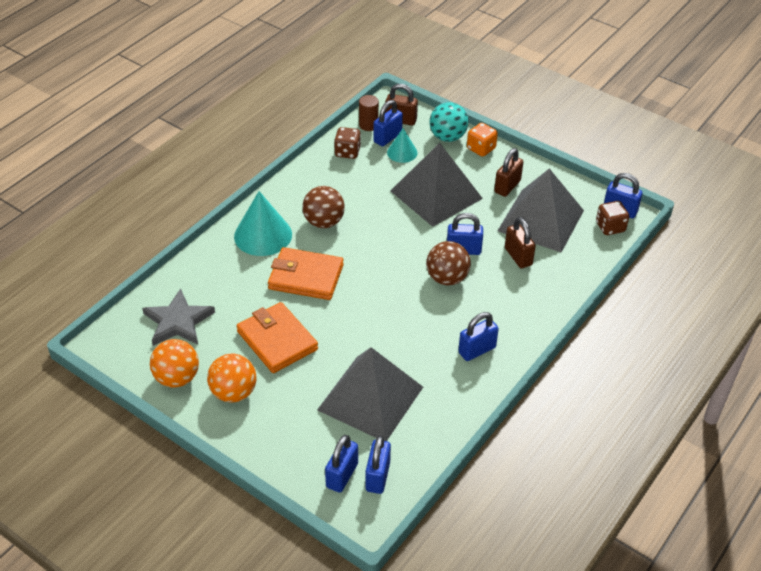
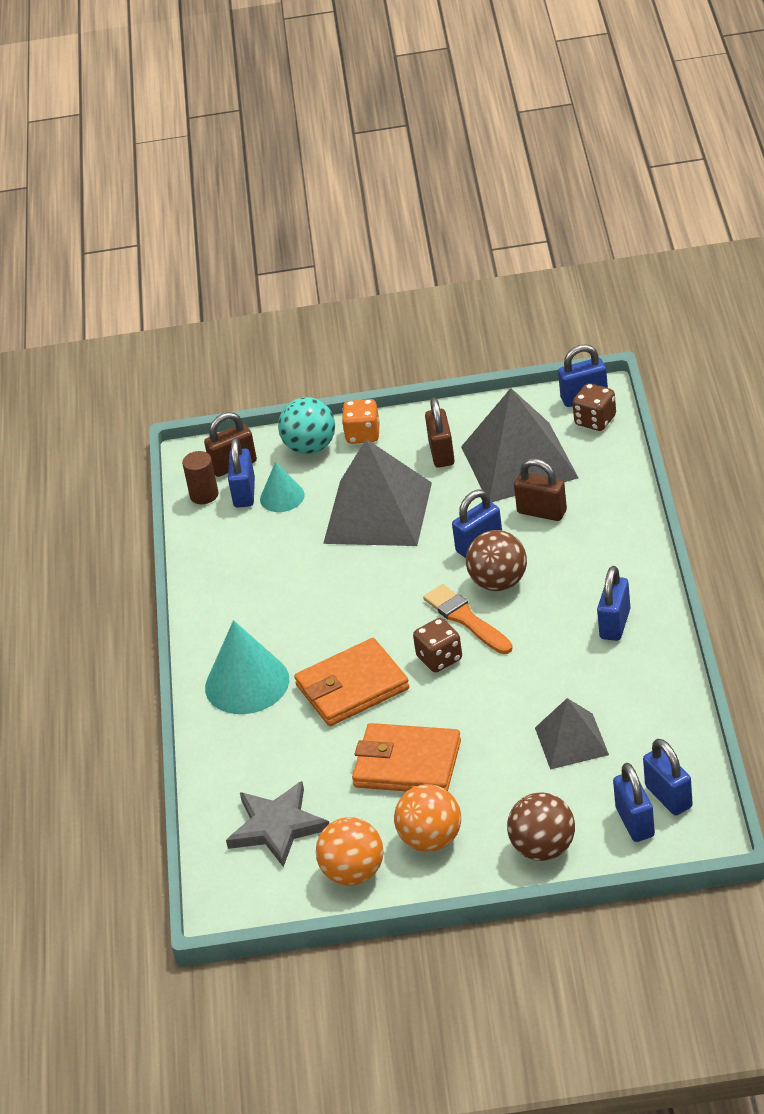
camera: 35 degrees left, 5 degrees down
brown ball [303,186,345,228] -> brown ball moved to [507,792,575,861]
grey pyramid [317,347,423,441] -> grey pyramid [535,698,609,770], size x0.58
brown dice [334,127,361,159] -> brown dice moved to [413,618,462,672]
none -> orange brush [423,584,513,654]

